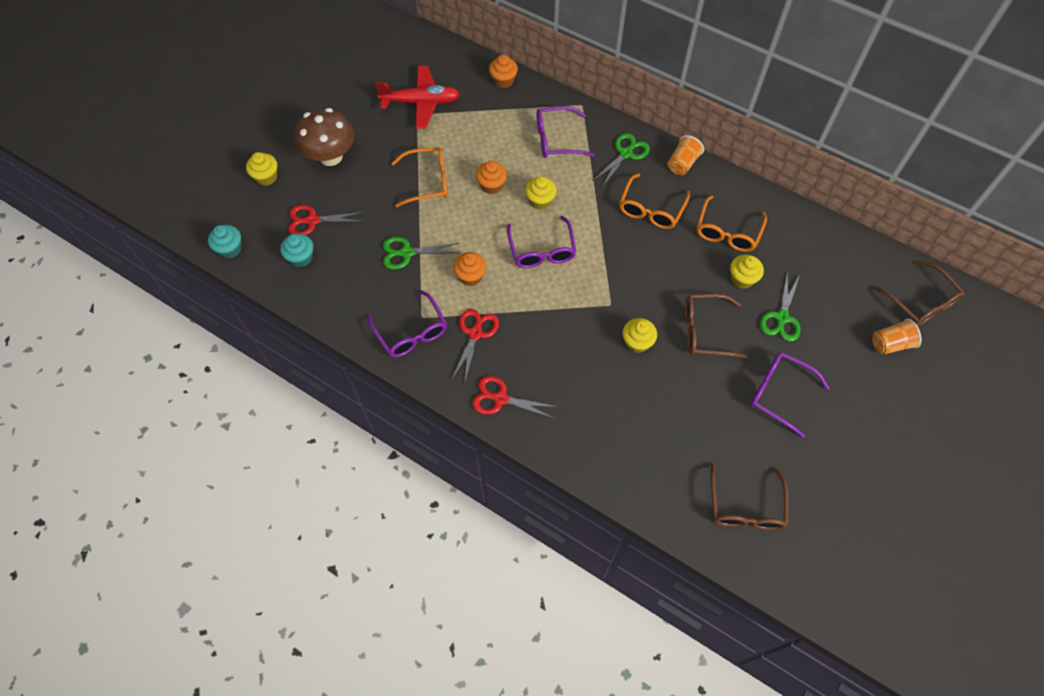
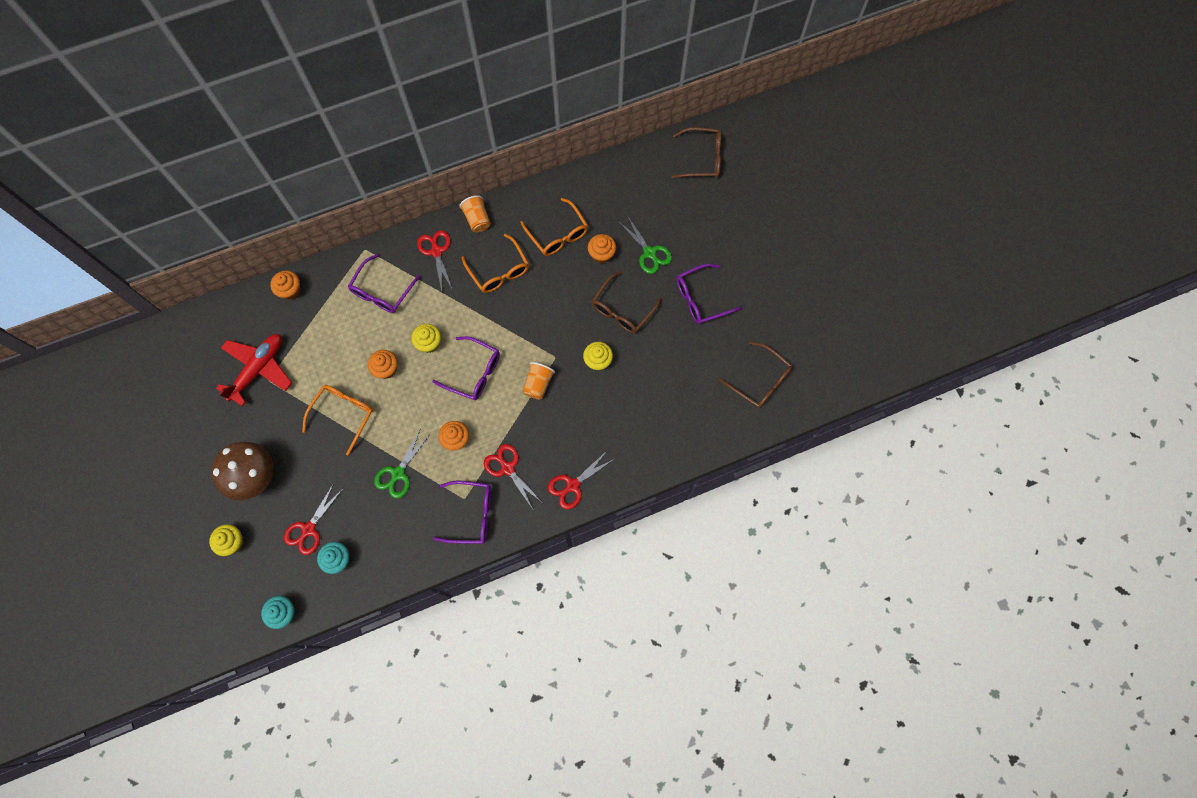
camera: 55 degrees left, 10 degrees up
green scissors [594,133,650,187] -> red scissors [417,230,452,291]
yellow cupcake [730,255,764,289] -> orange cupcake [588,234,616,264]
orange cup [872,319,921,355] -> orange cup moved to [522,362,555,400]

